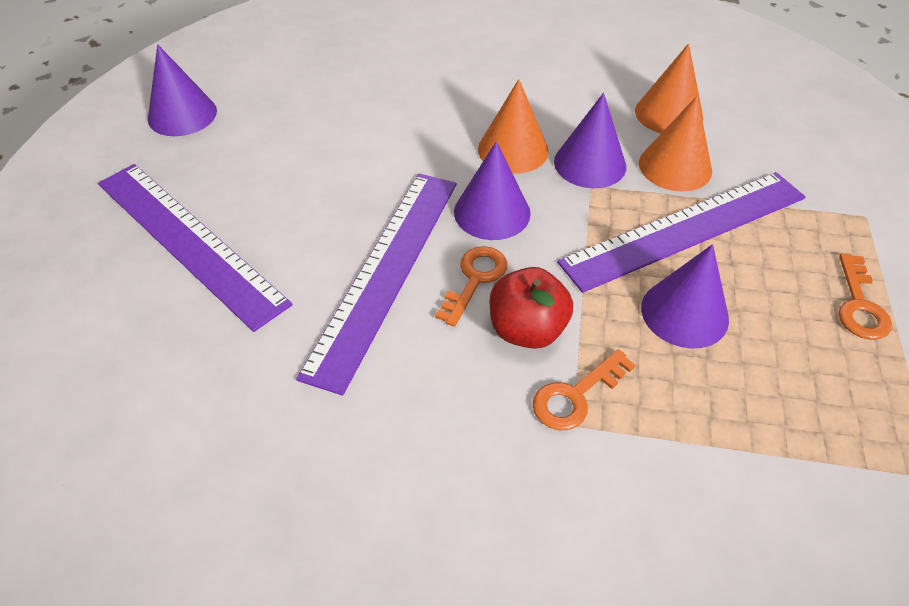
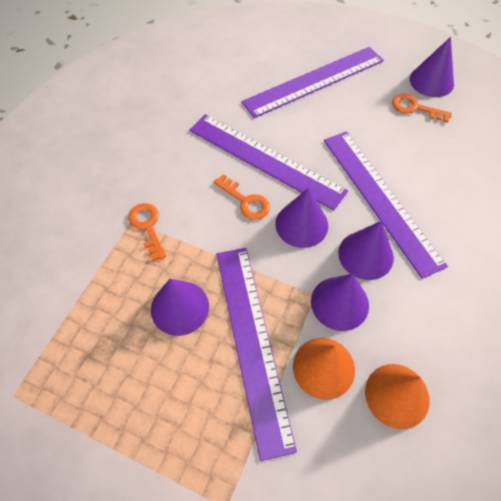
camera: 105 degrees right, 10 degrees up
orange cone [478,79,549,174] -> purple cone [338,221,394,280]
red apple [490,267,573,349] -> none
orange key [838,253,892,340] -> orange key moved to [392,94,452,123]
none -> purple ruler [324,131,448,279]

